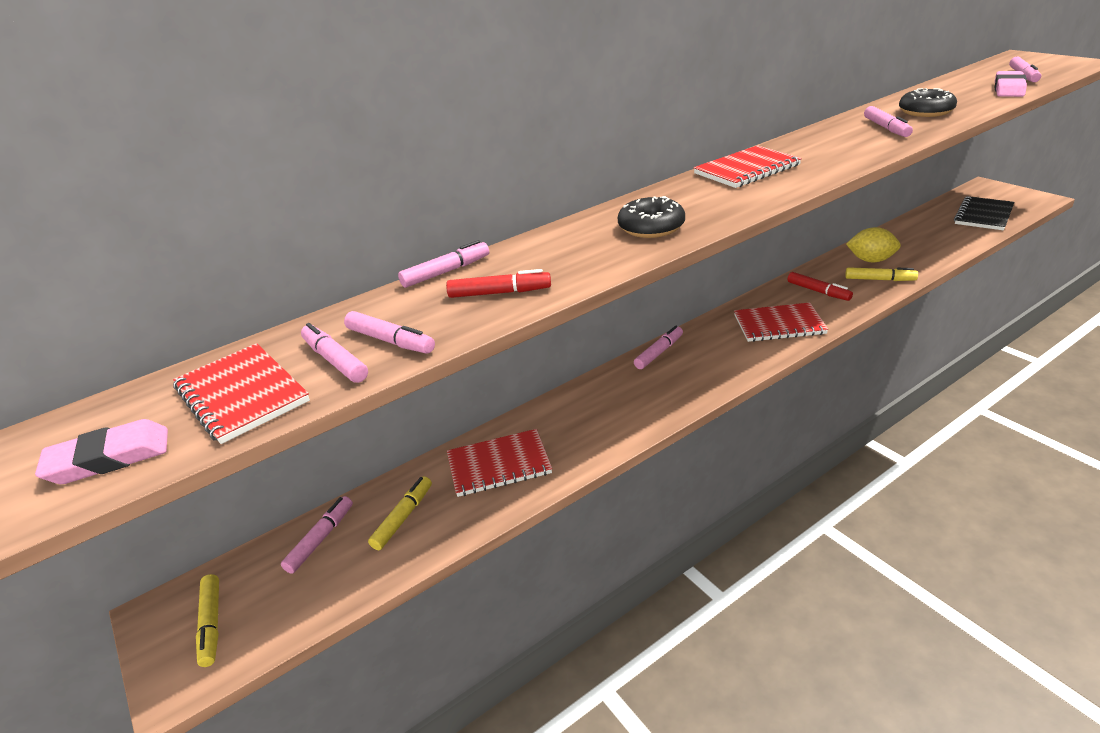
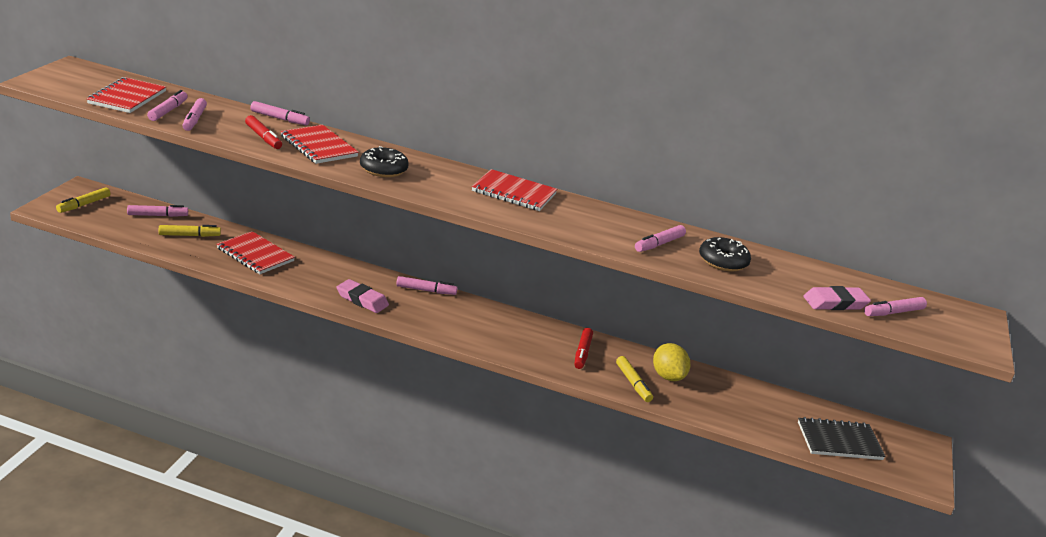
camera: 45 degrees right, 5 degrees down
pink eraser [35,419,168,484] -> pink eraser moved to [336,279,389,313]
red notebook [734,303,828,342] -> red notebook moved to [280,124,359,164]

